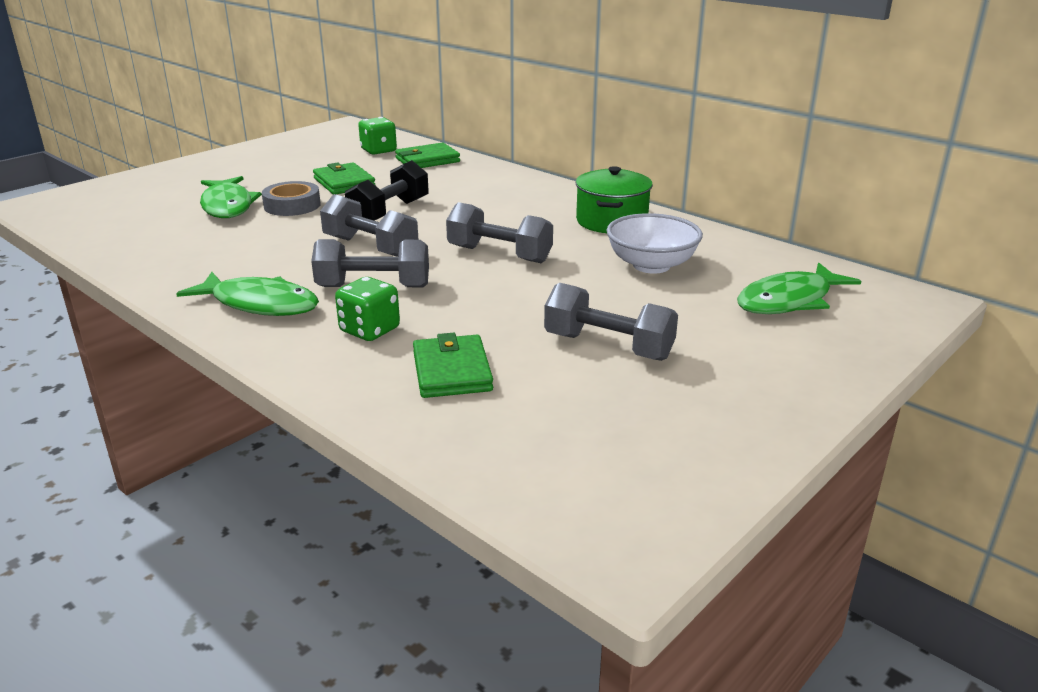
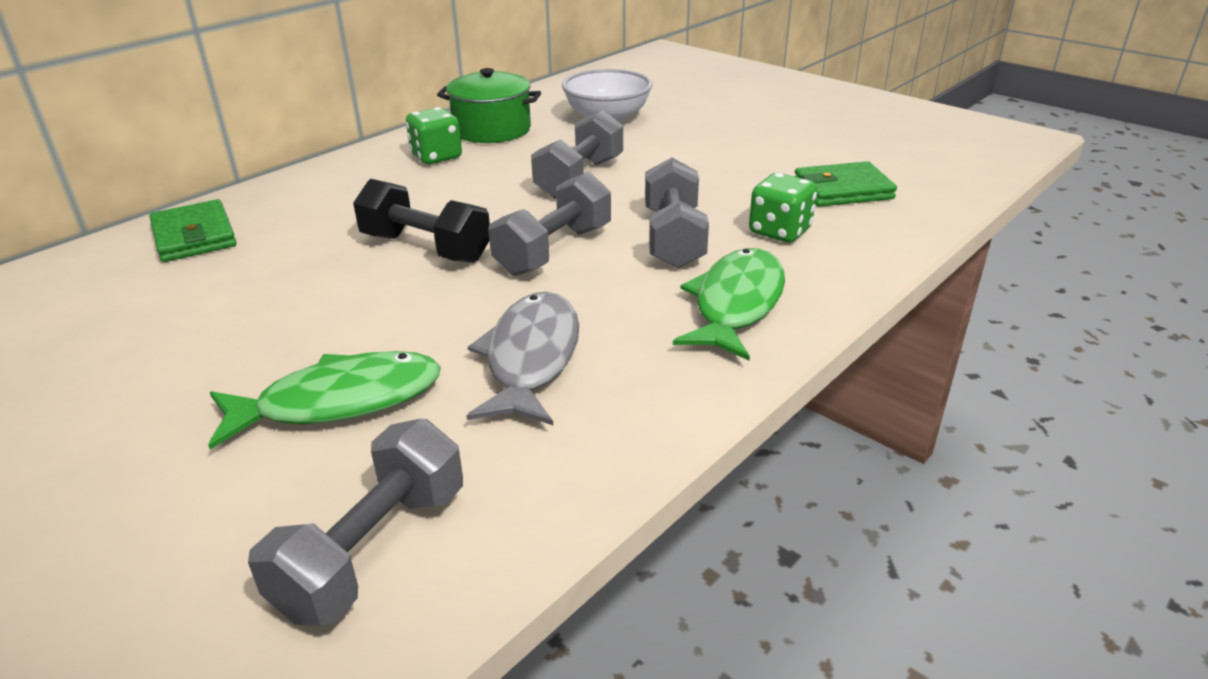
camera: 90 degrees left, 5 degrees up
grey tape [262,181,321,216] -> none
green wallet [313,163,376,195] -> none
green dice [358,117,397,155] -> green dice moved to [406,107,462,164]
grey dumbbell [544,283,678,361] -> grey dumbbell moved to [248,419,463,626]
green fish [737,263,861,314] -> none
none -> grey fish [466,292,579,425]

